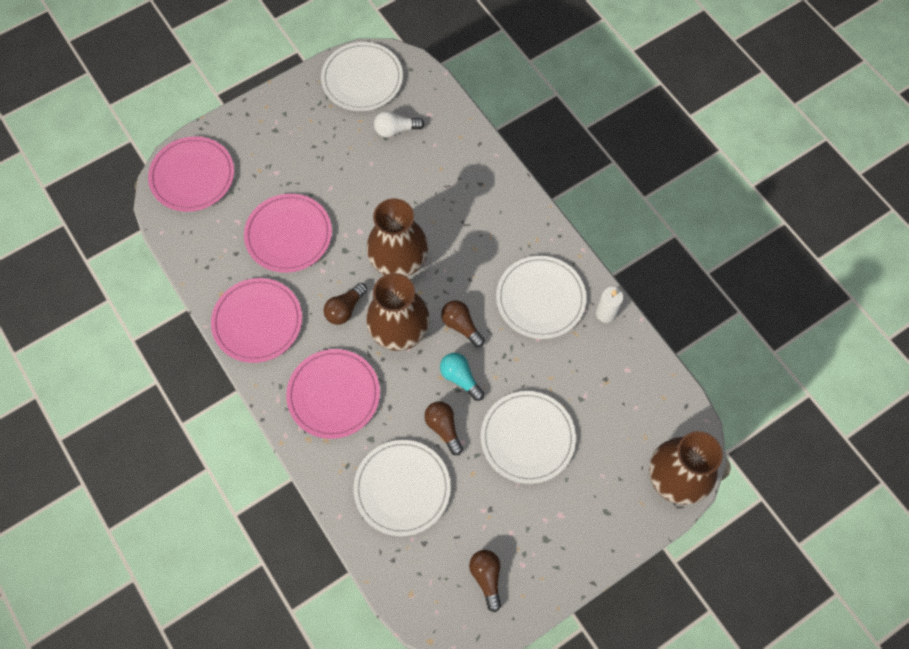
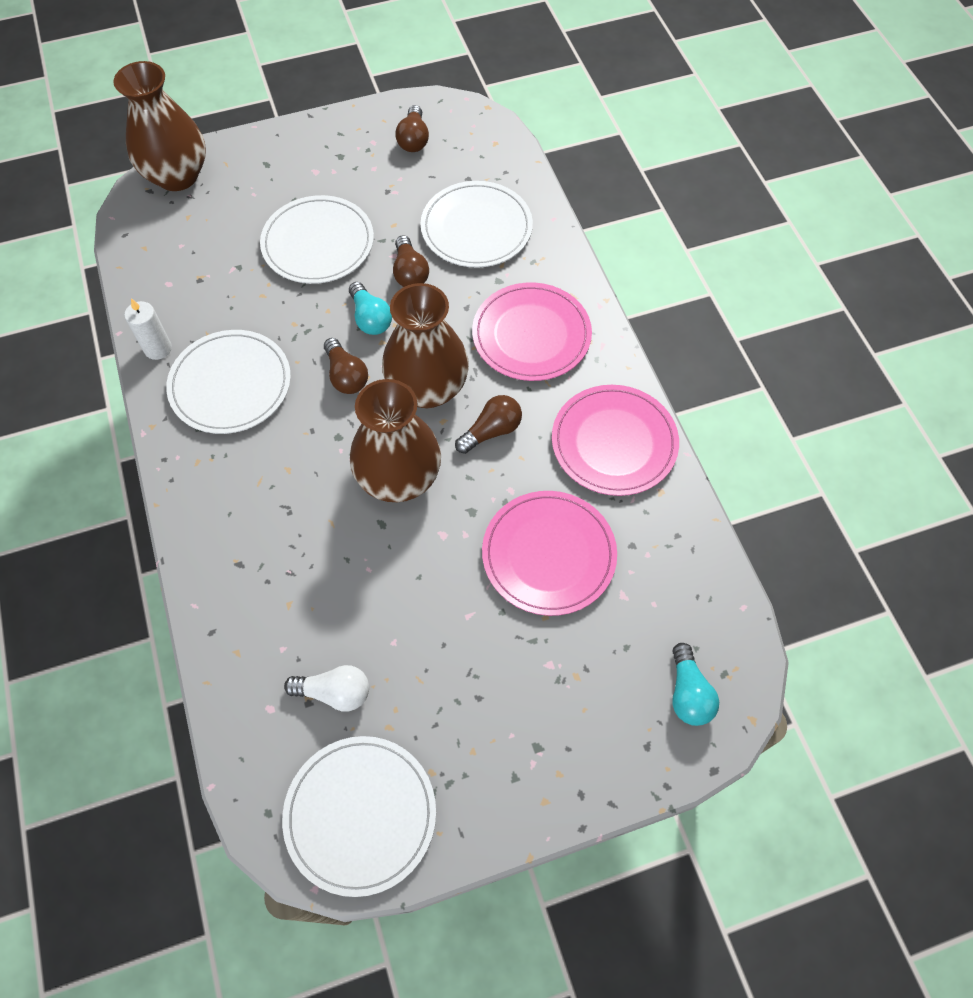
camera: 165 degrees left, 5 degrees down
pink plate [148,136,234,212] -> turquoise light bulb [672,643,719,726]

